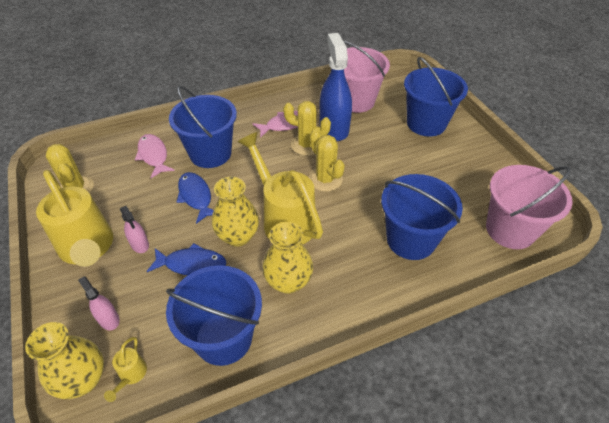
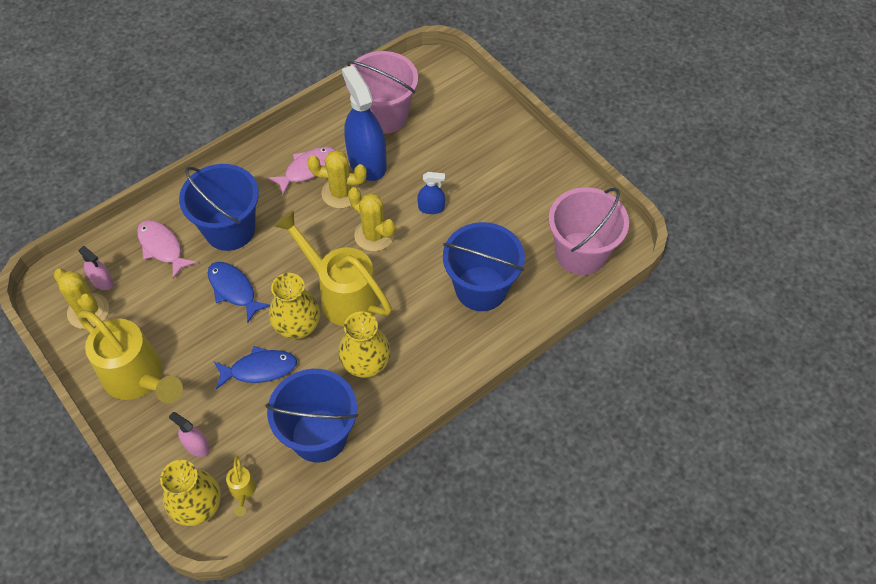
camera: 15 degrees left, 10 degrees up
pink spray bottle [120,206,149,253] -> pink spray bottle moved to [79,246,113,290]
blue bucket [404,57,468,137] -> none
none -> blue spray bottle [417,172,445,214]

